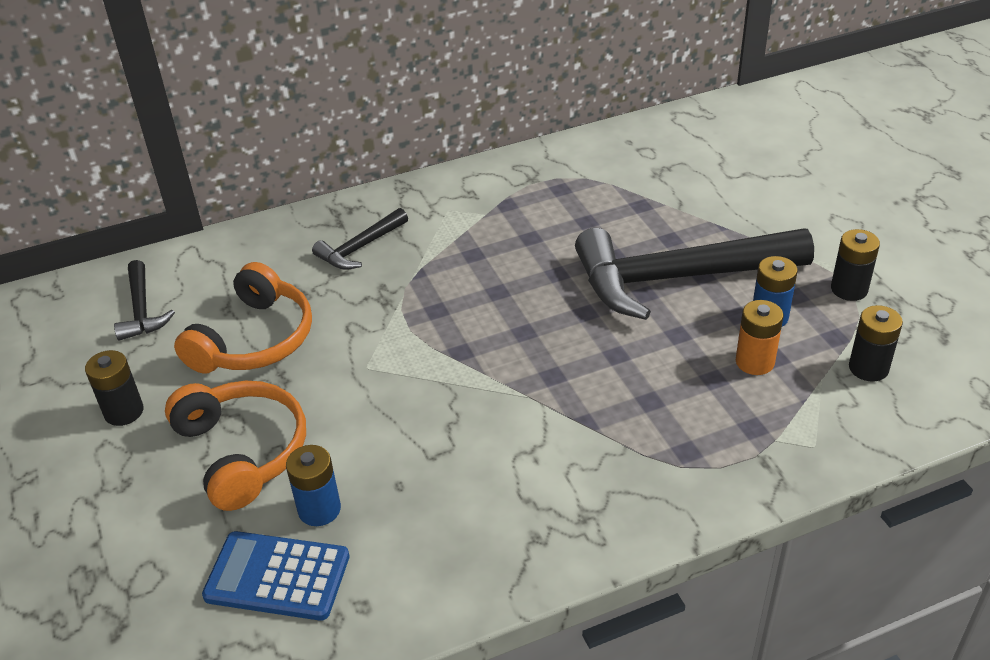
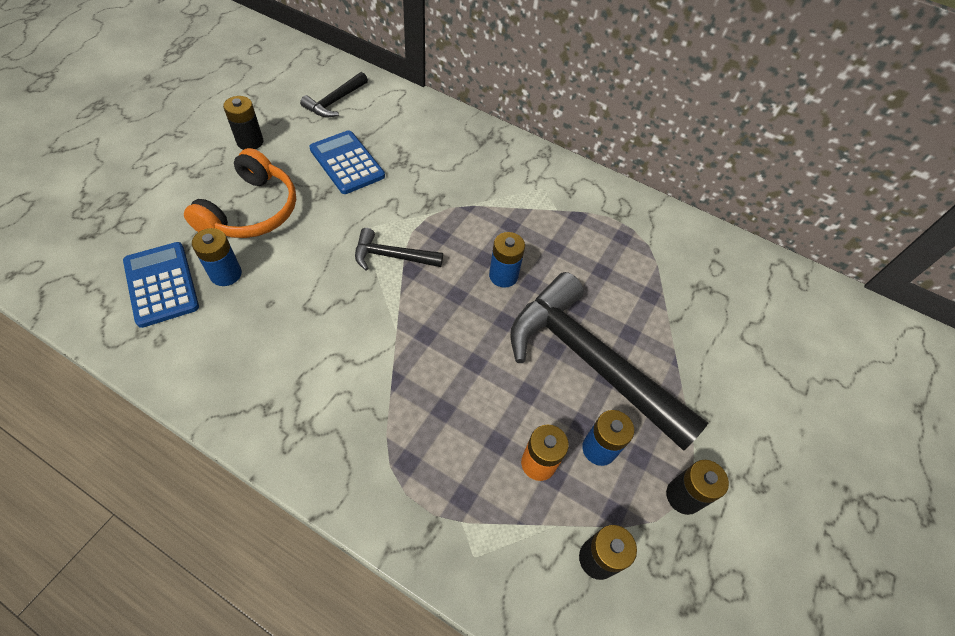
camera: 45 degrees right, 15 degrees up
orange headphones [174,262,312,374] -> blue calculator [309,130,385,194]
black hammer [312,208,408,270] -> black hammer moved to [355,228,443,270]
none -> blue battery [489,232,525,288]

